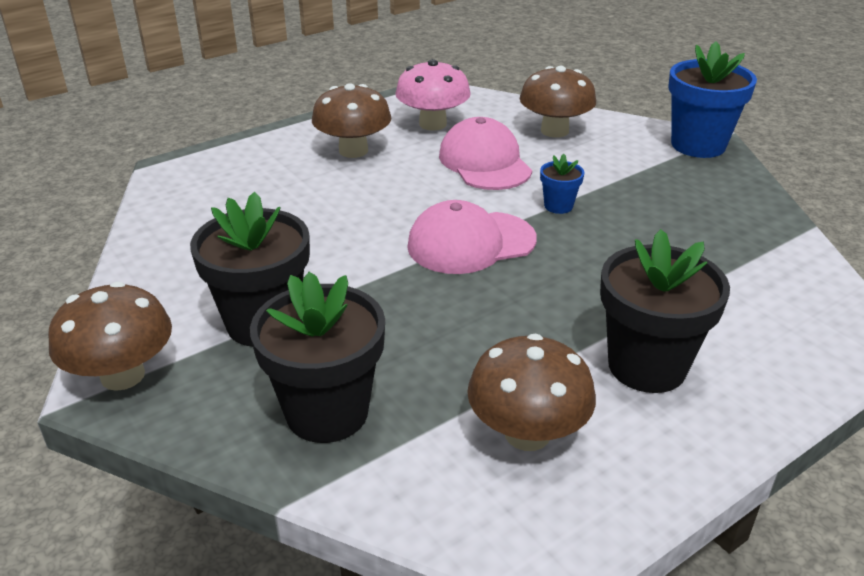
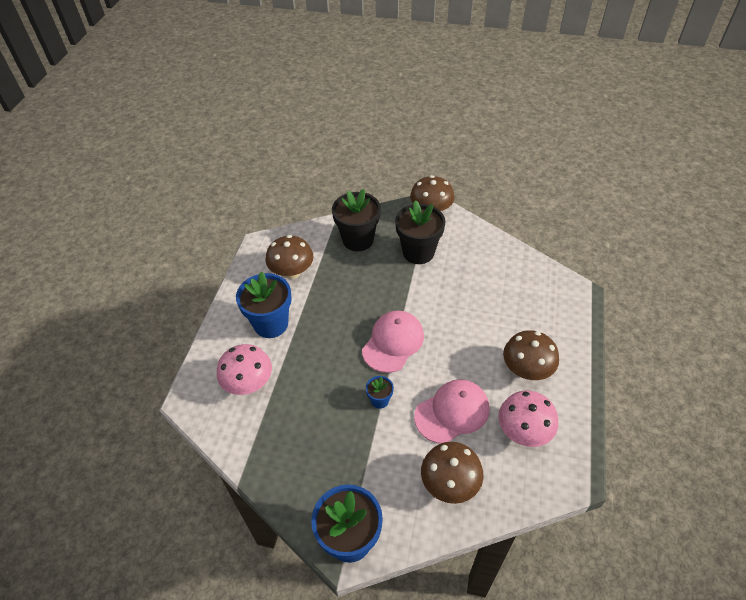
camera: 140 degrees right, 15 degrees up
pink cap [439,117,532,190] -> pink cap turned 60 degrees counterclockwise [414,379,489,444]
black flower pot [600,229,730,393] -> blue flower pot [236,271,292,338]
none -> pink mushroom [217,344,272,395]

